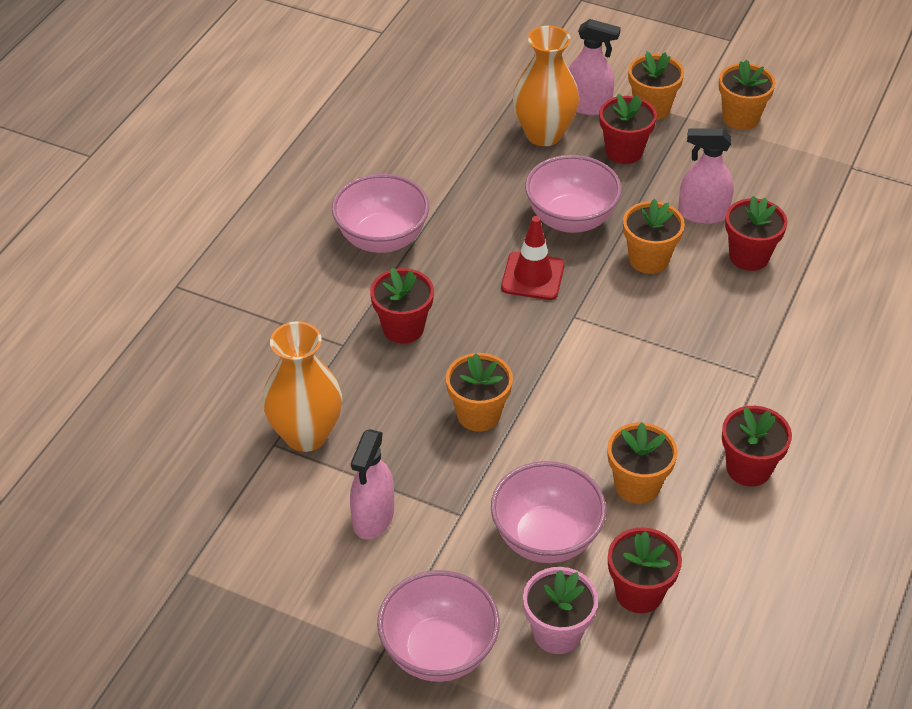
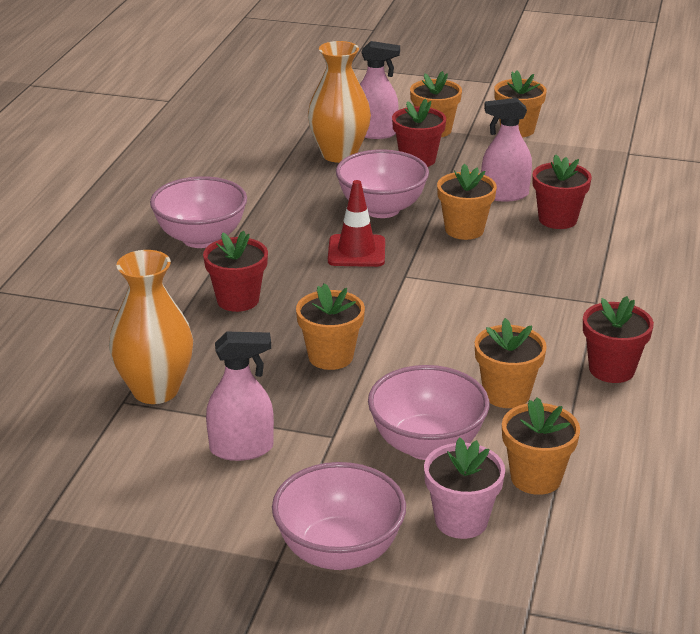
camera: 10 degrees left, 15 degrees down
pink spray bottle [350,429,394,540] -> pink spray bottle turned 105 degrees counterclockwise [206,332,274,461]
red flower pot [608,527,682,613] -> orange flower pot [502,397,580,495]

